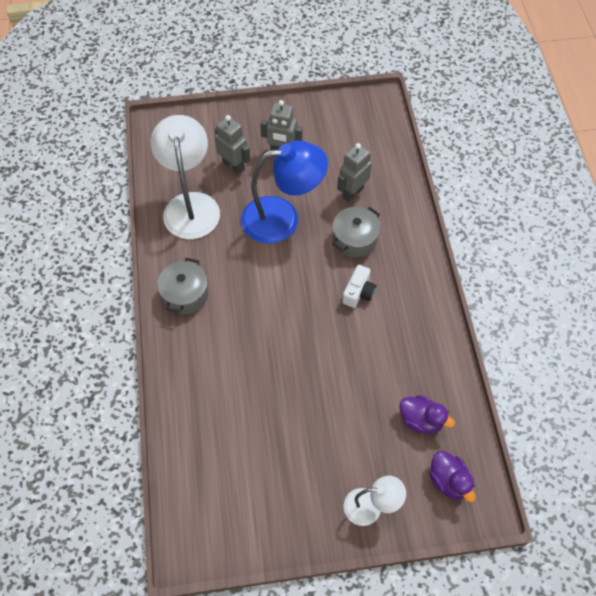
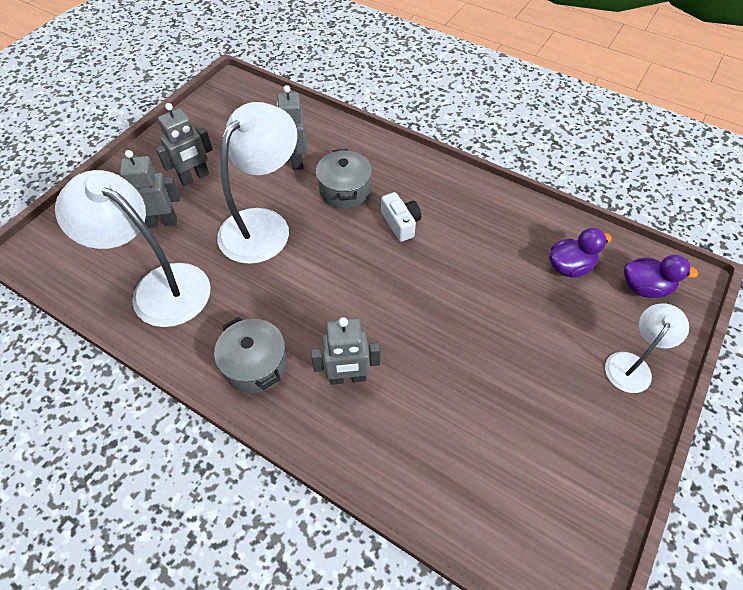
camera: 50 degrees left, 5 degrees down
blue lamp [241,141,328,244] -> white lamp [217,102,297,264]
none -> grey robot [311,317,380,385]

